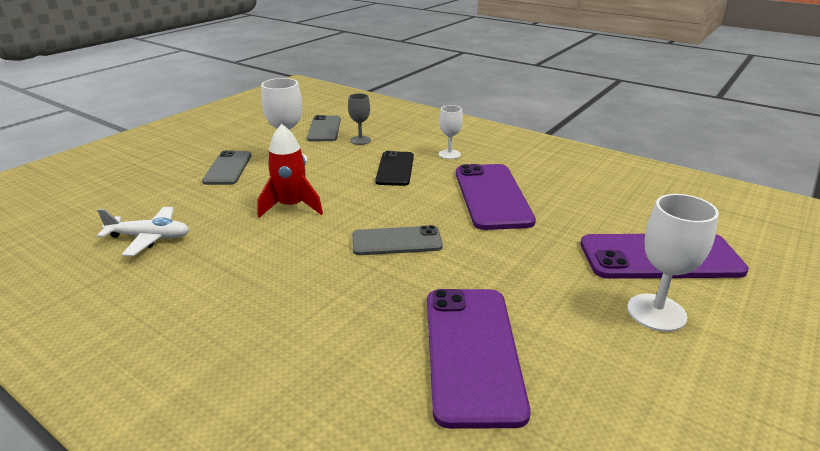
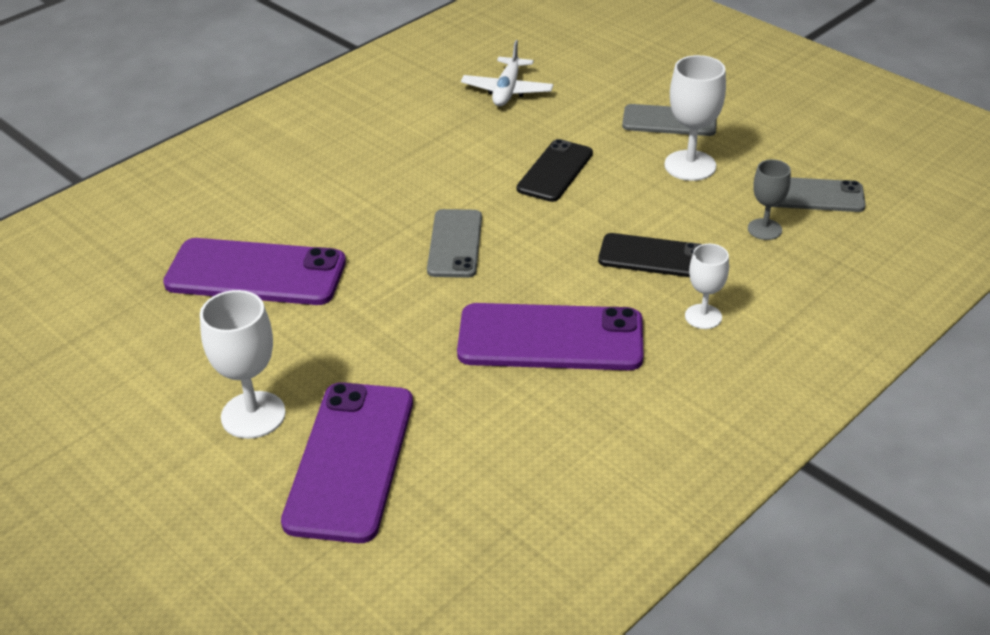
camera: 100 degrees right, 10 degrees up
red rocket [257,124,323,218] -> black phone [517,139,593,202]

